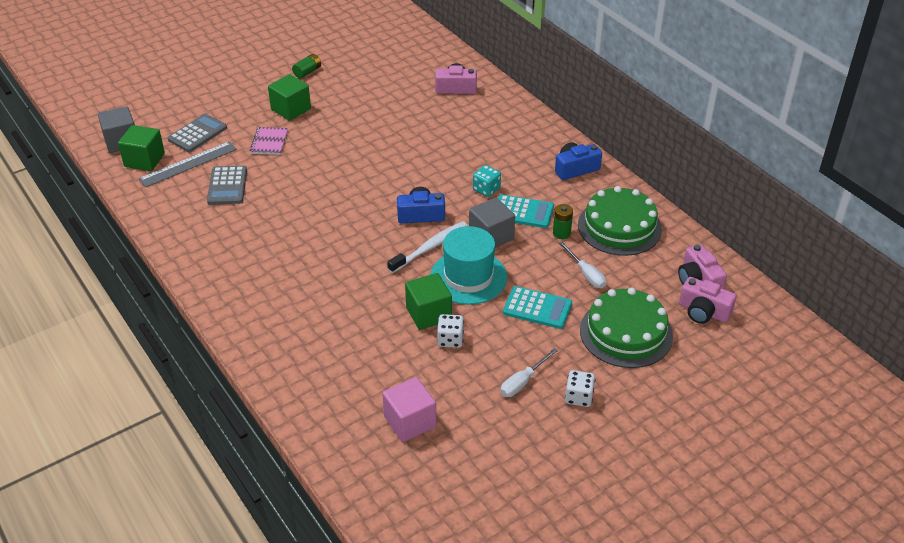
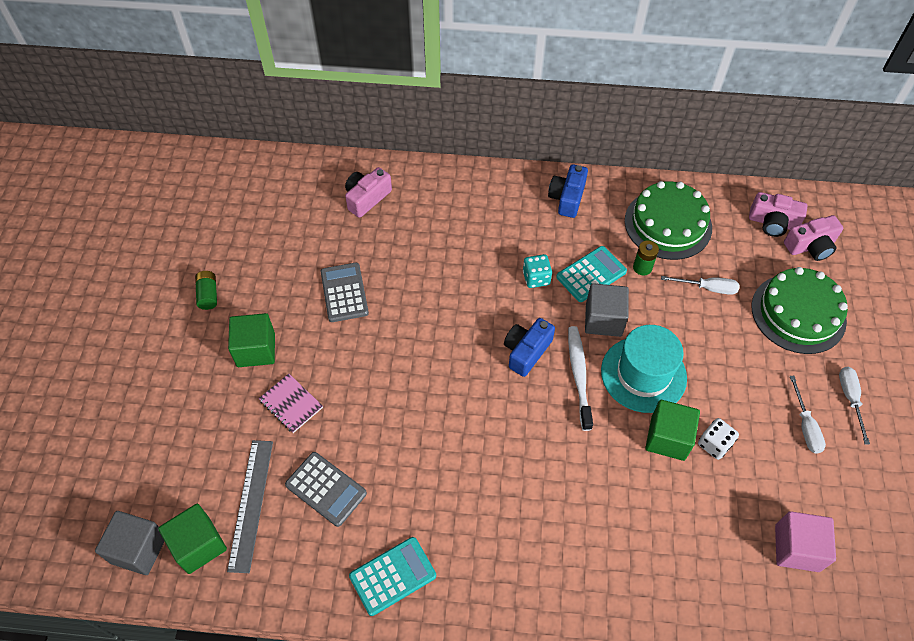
camera: 50 degrees left, 15 degrees up
grey calculator [168,114,227,152] -> grey calculator moved to [321,262,369,322]
turquoise calculator [503,286,572,329] -> turquoise calculator moved to [349,537,436,616]
white dice [565,370,595,407] -> white screwdriver [839,367,870,444]

